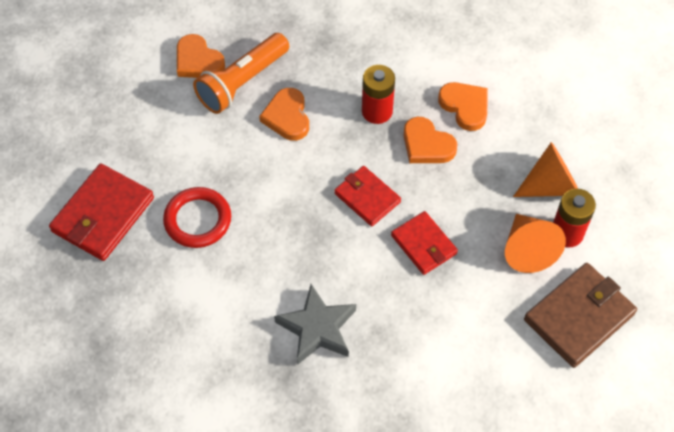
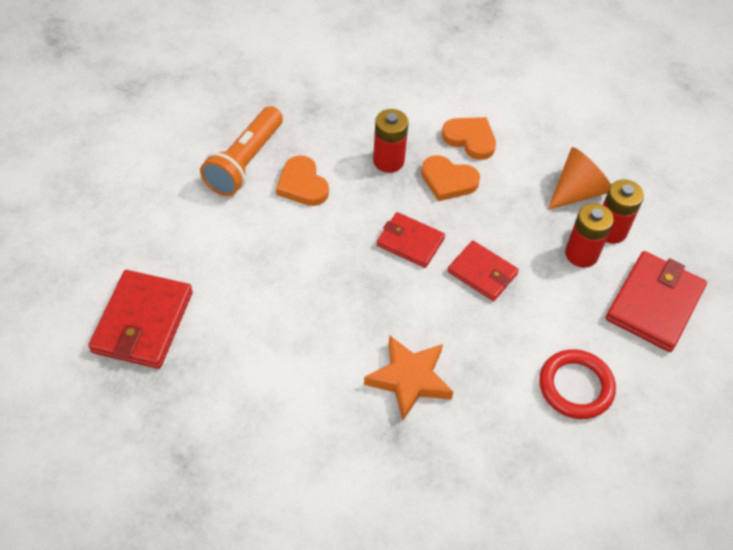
camera: 20 degrees left, 5 degrees down
red ring [163,187,231,248] -> red ring moved to [539,349,616,419]
orange heart [177,34,225,78] -> none
grey star [274,284,356,365] -> orange star [364,335,453,420]
orange cone [505,214,566,273] -> red battery [565,203,614,268]
brown wallet [524,263,637,368] -> red wallet [606,251,707,352]

